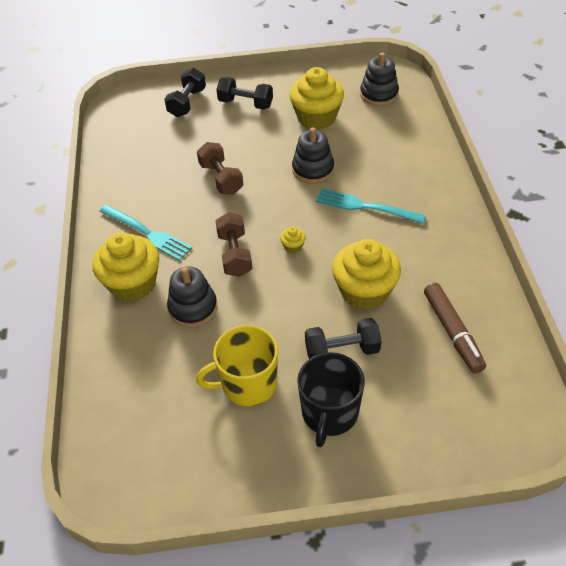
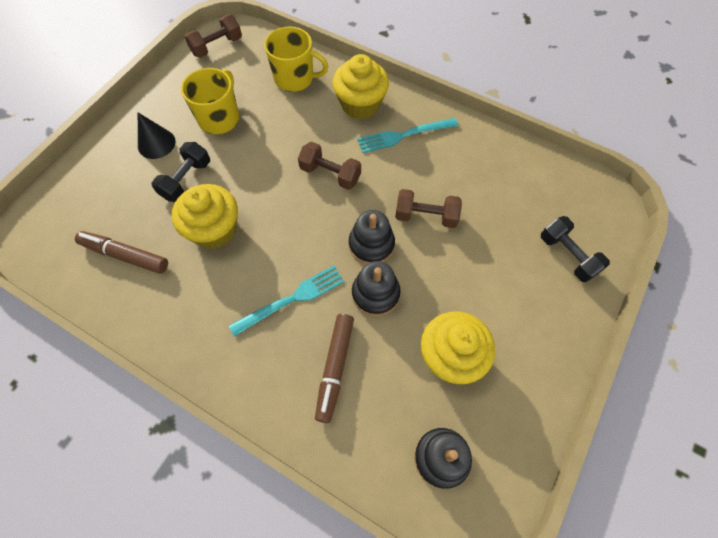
camera: 125 degrees right, 15 degrees up
black stacking toy [167,266,217,327] -> black stacking toy moved to [349,210,395,264]
black dumbbell [216,77,273,110] -> none
yellow cupcake [280,227,306,253] -> none
black mug [297,352,365,447] -> black cone [138,113,176,159]
none -> brown dumbbell [184,14,242,58]
none -> yellow mug [264,26,328,92]
none -> brown marker [315,314,354,423]

